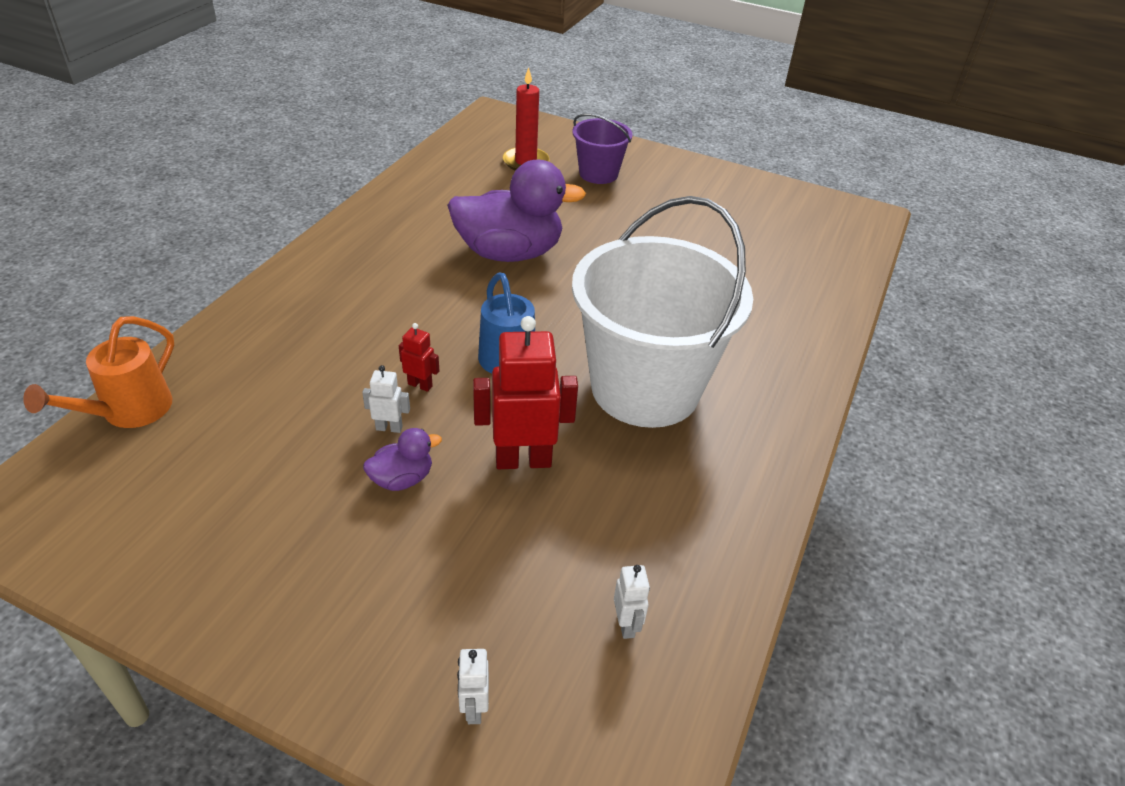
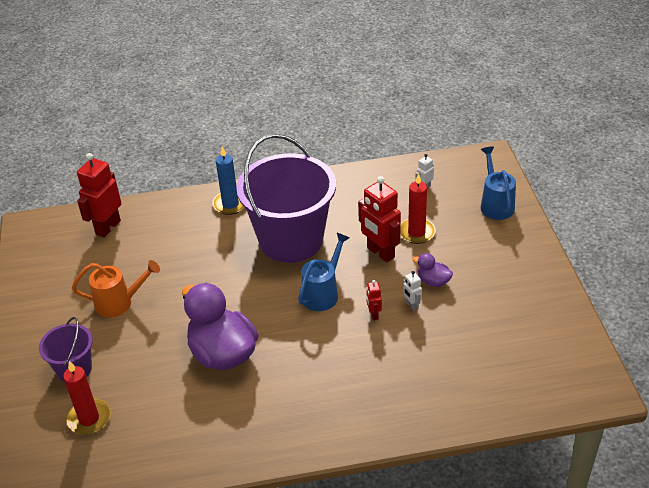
camera: 120 degrees left, 0 degrees up
orange watering can [23,316,174,428] -> orange watering can moved to [72,260,160,318]
white robot [457,649,489,724] -> blue watering can [481,146,516,220]
white bucket [572,196,753,428] -> purple bucket [236,134,336,263]
none -> red robot [77,153,122,238]
none -> blue candle [212,146,245,215]
none -> red candle [400,173,436,244]

